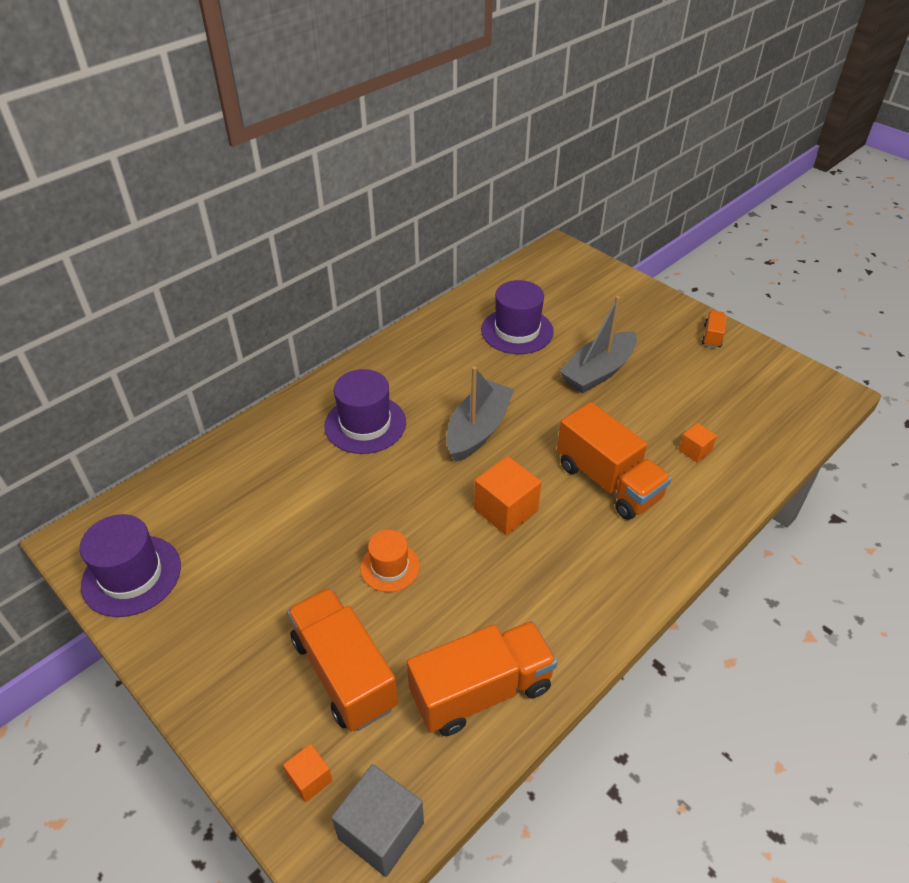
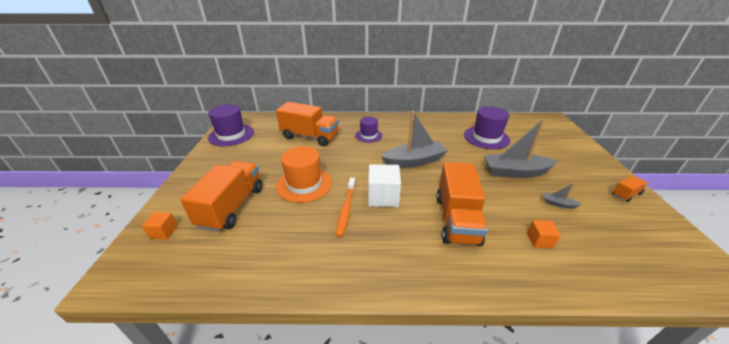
camera: 45 degrees right, 10 degrees down
purple hat [324,369,406,454] -> purple hat [355,117,382,143], size x0.62
grey cube [331,764,424,877] -> none
orange hat [360,530,420,592] -> orange hat [276,146,332,203], size x1.61
orange truck [407,621,557,736] -> orange truck moved to [276,102,339,146]
orange cube [474,456,541,535] -> white cube [368,164,401,207]
none -> orange toothbrush [336,178,356,237]
none -> grey boat [544,183,582,209]

